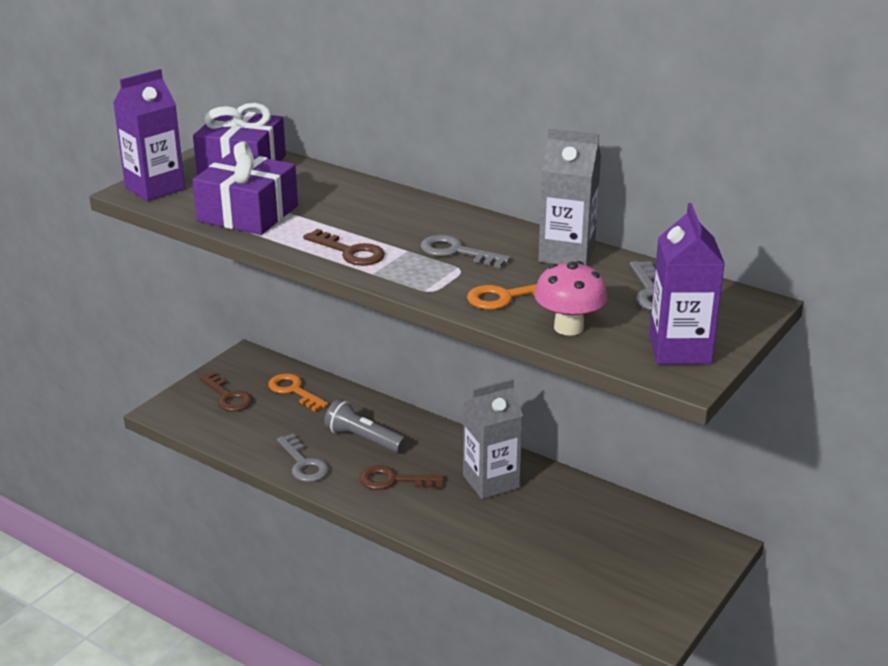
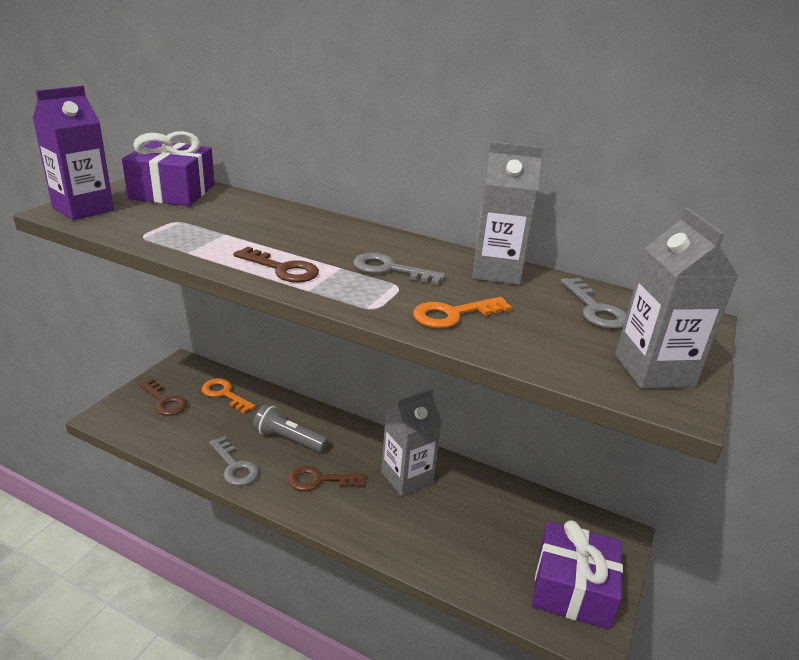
camera: 10 degrees left, 0 degrees up
purple gift [192,141,298,235] -> purple gift moved to [532,520,623,630]
pink mushroom [534,261,607,336] -> none
purple carton [649,203,725,364] -> grey carton [615,208,738,389]

